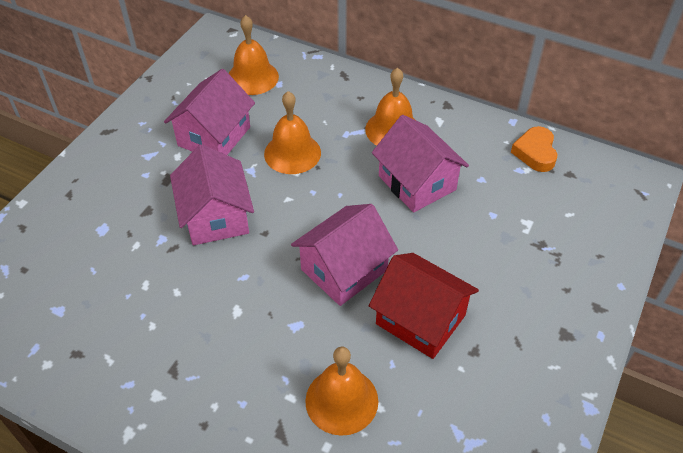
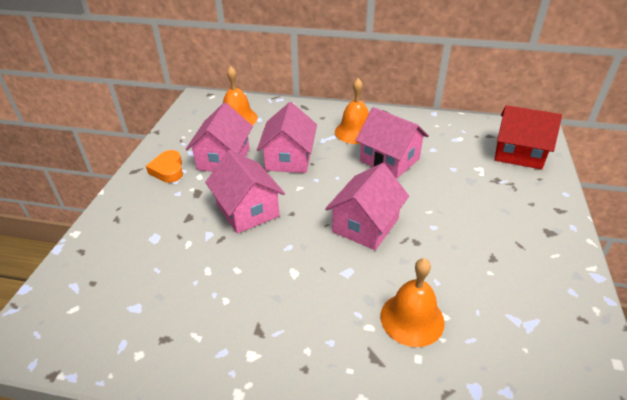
camera: 15 degrees left, 10 degrees down
orange bell [264,91,321,174] -> pink house [257,102,317,173]
red house [369,253,479,359] -> red house moved to [495,105,562,170]
orange heart [511,126,558,172] -> orange heart moved to [146,150,183,183]

